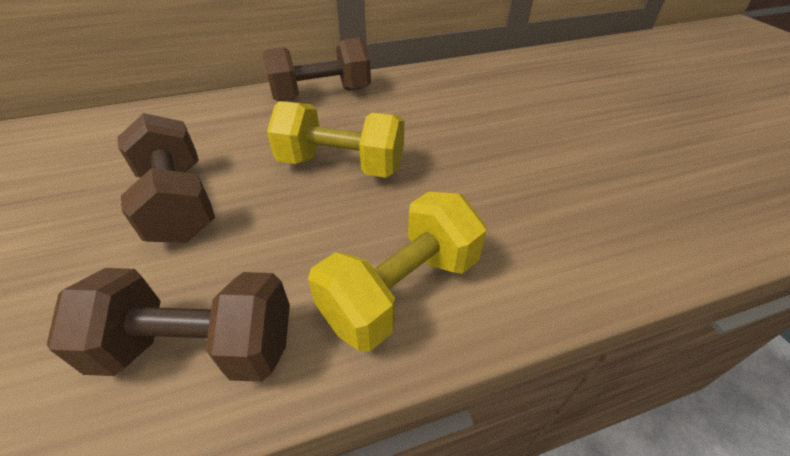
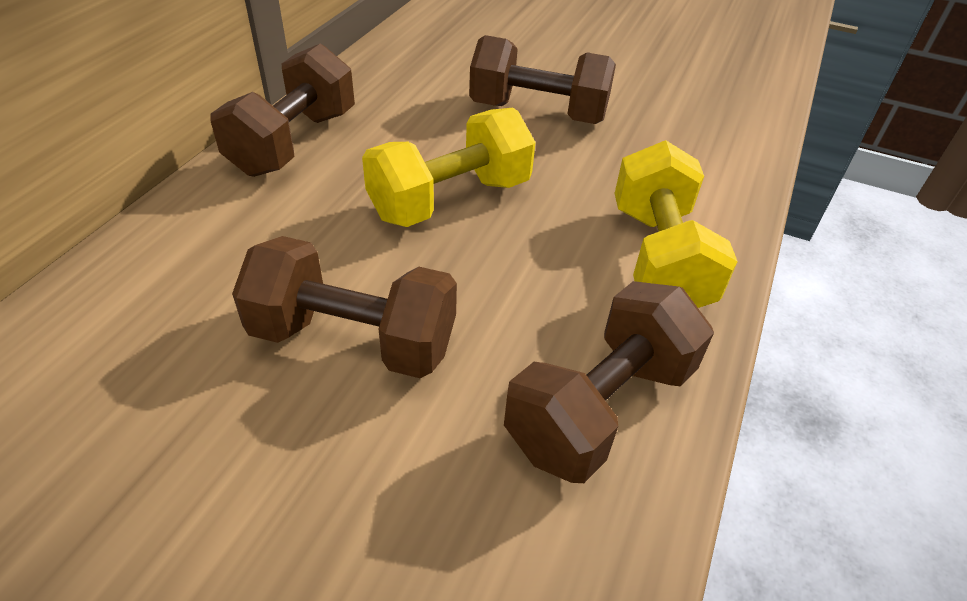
camera: 50 degrees left, 0 degrees up
none -> brown dumbbell [469,35,616,124]

